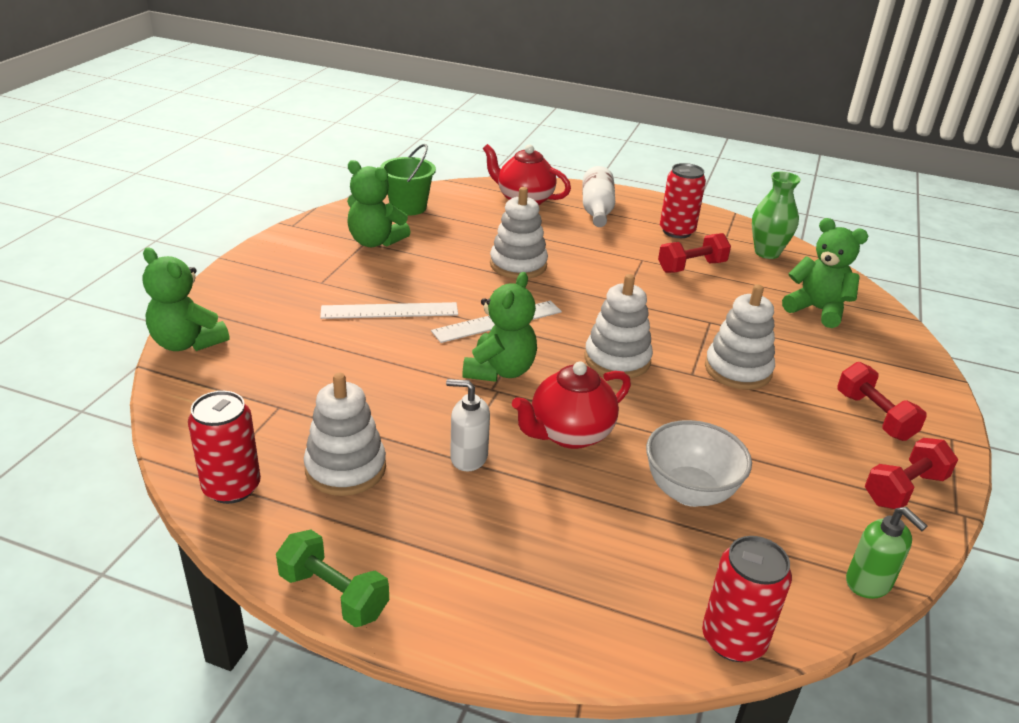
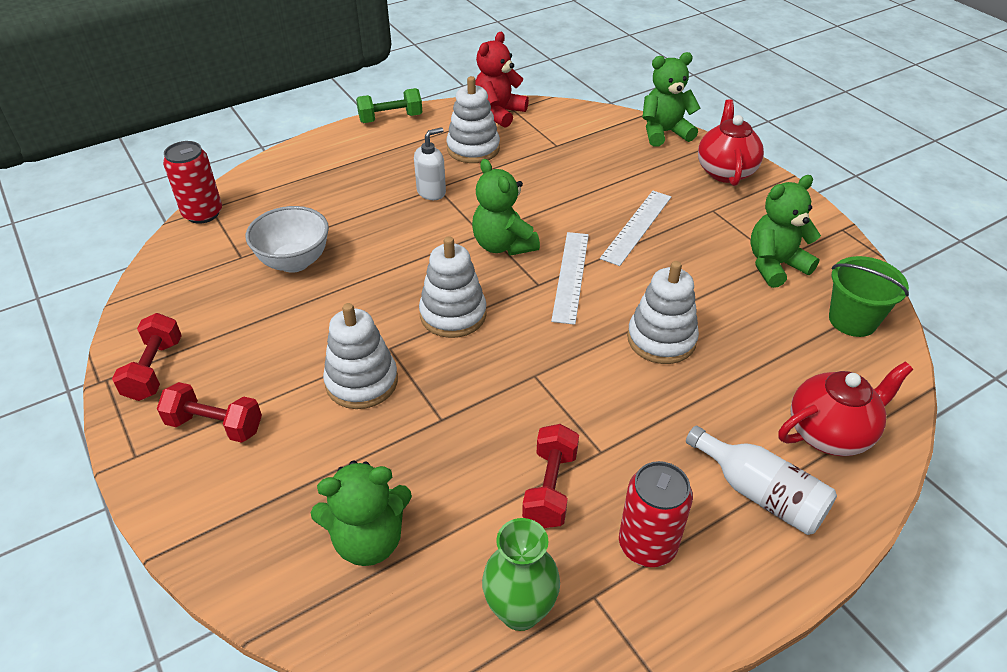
camera: 130 degrees right, 10 degrees up
red can [188,391,261,504] -> red teddy bear [475,32,529,128]
red teapot [512,361,631,449] -> red teapot moved to [698,99,764,186]
green soap dispenser [846,507,927,599] -> none

